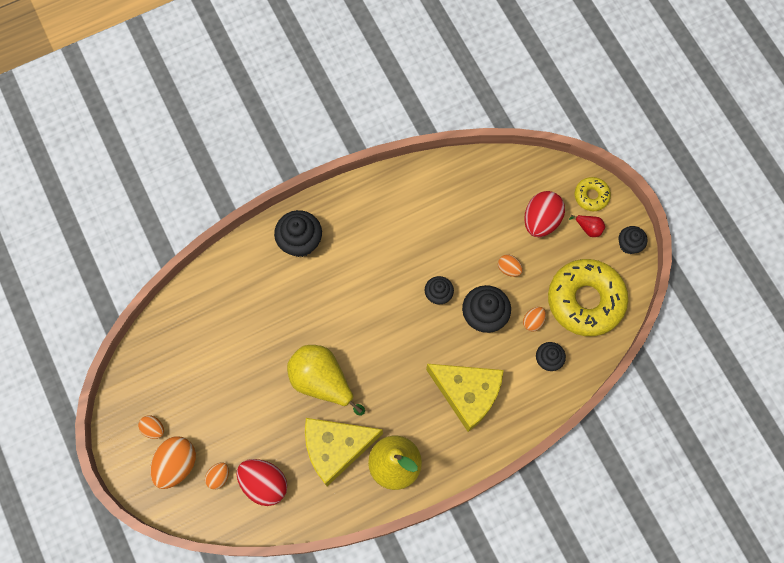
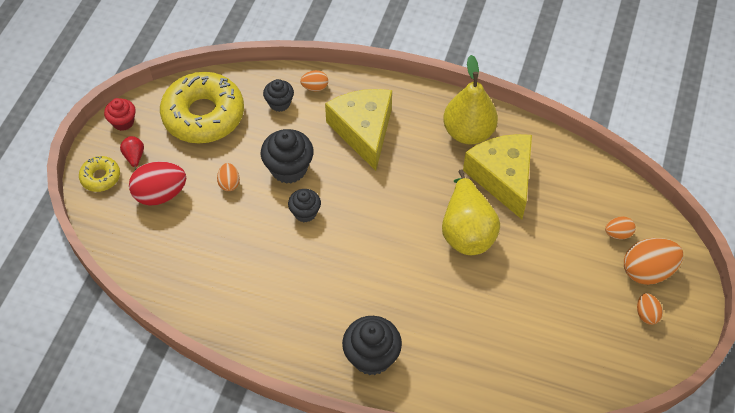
camera: 135 degrees left, 15 degrees down
red egg [237,459,287,506] -> none
yellow cheese [305,418,383,486] -> yellow cheese turned 135 degrees counterclockwise [463,134,532,219]
orange egg [523,307,546,332] -> orange egg moved to [300,70,328,91]
black cupcake [618,226,647,254] -> red cupcake [104,98,136,131]

